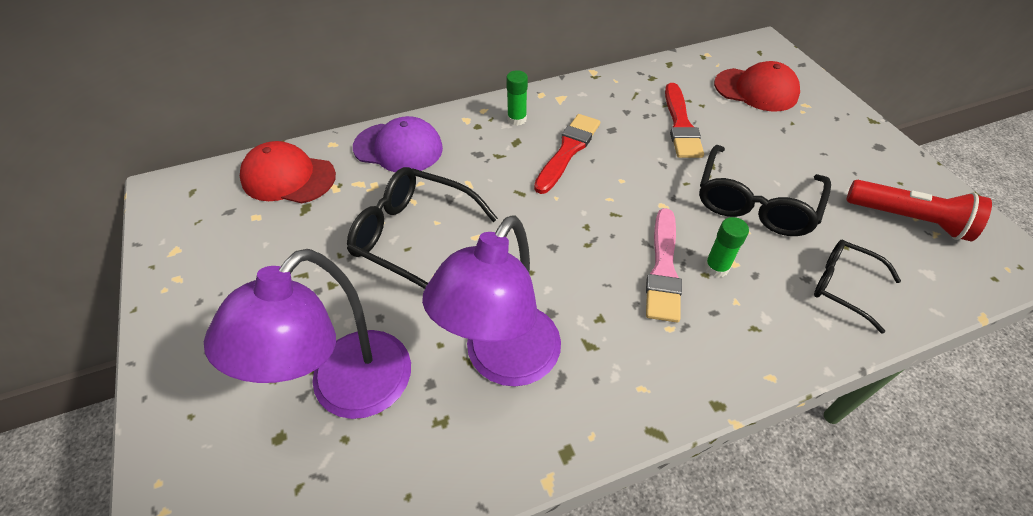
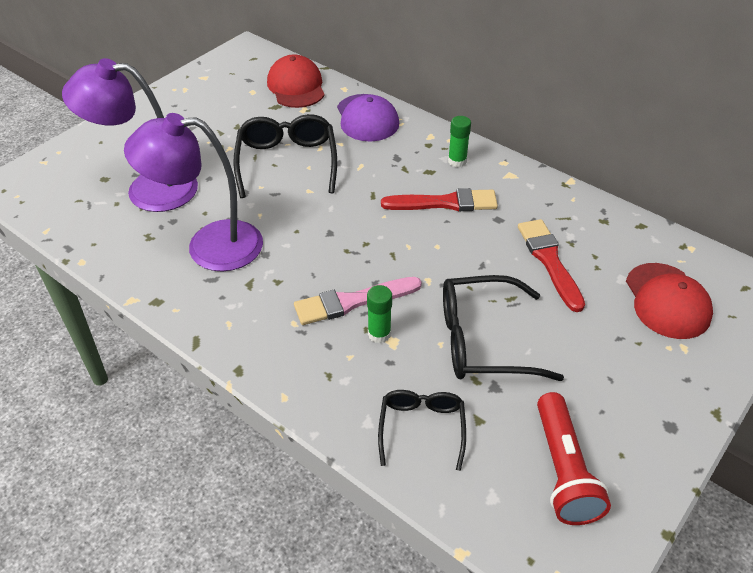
camera: 60 degrees right, 5 degrees down
red brush [665,83,704,158] -> red brush turned 105 degrees clockwise [518,219,585,312]

